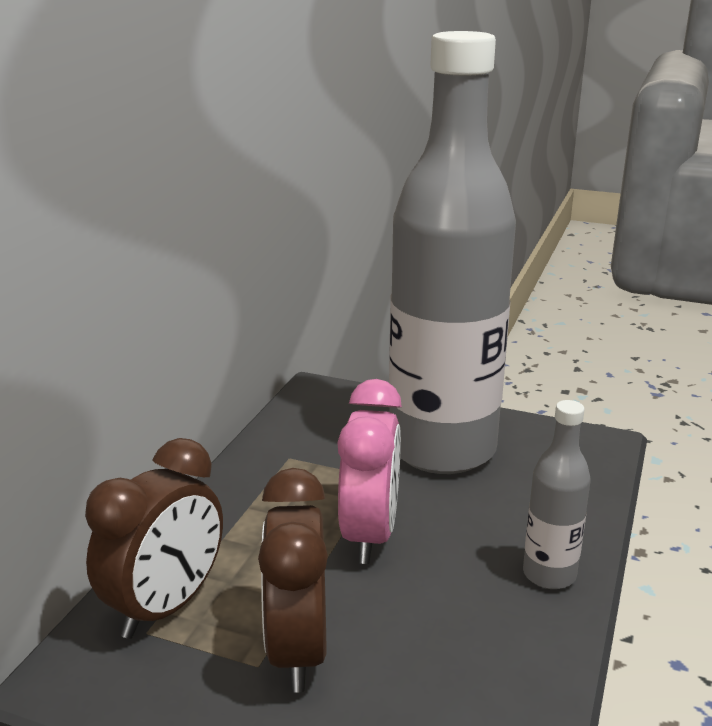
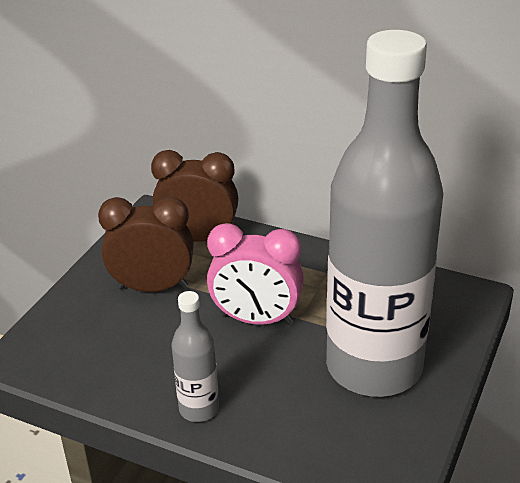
camera: 95 degrees right, 10 degrees up
brown clock [85,438,223,639] -> brown clock turned 150 degrees clockwise [151,150,238,242]

